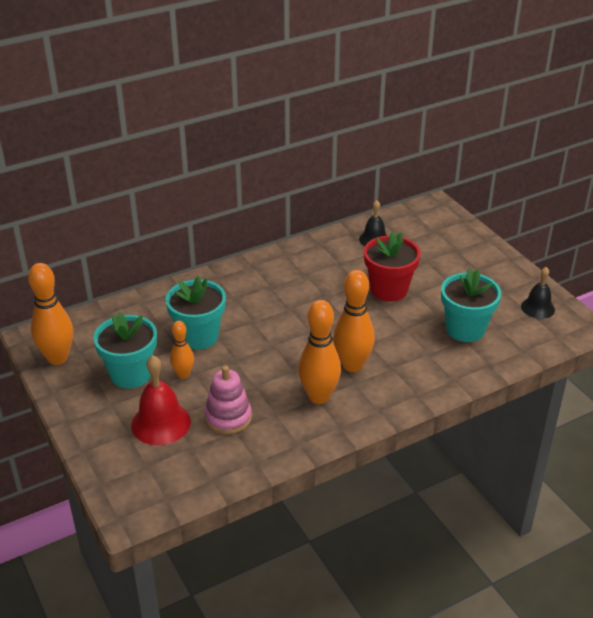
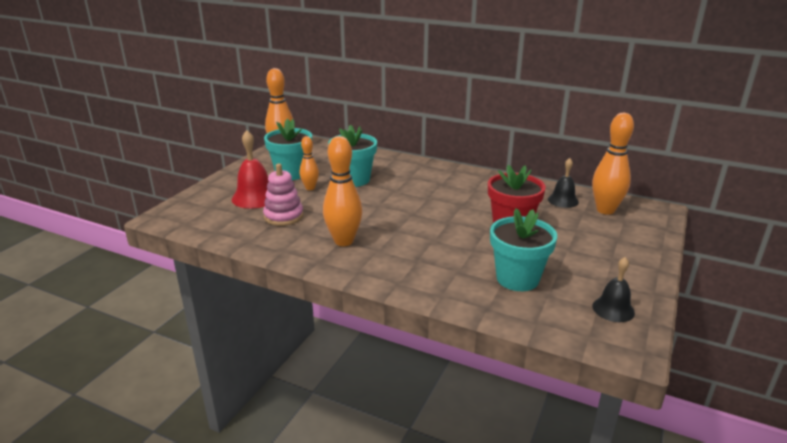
camera: 55 degrees right, 10 degrees down
orange bowling pin [333,270,375,372] -> orange bowling pin moved to [592,113,634,215]

